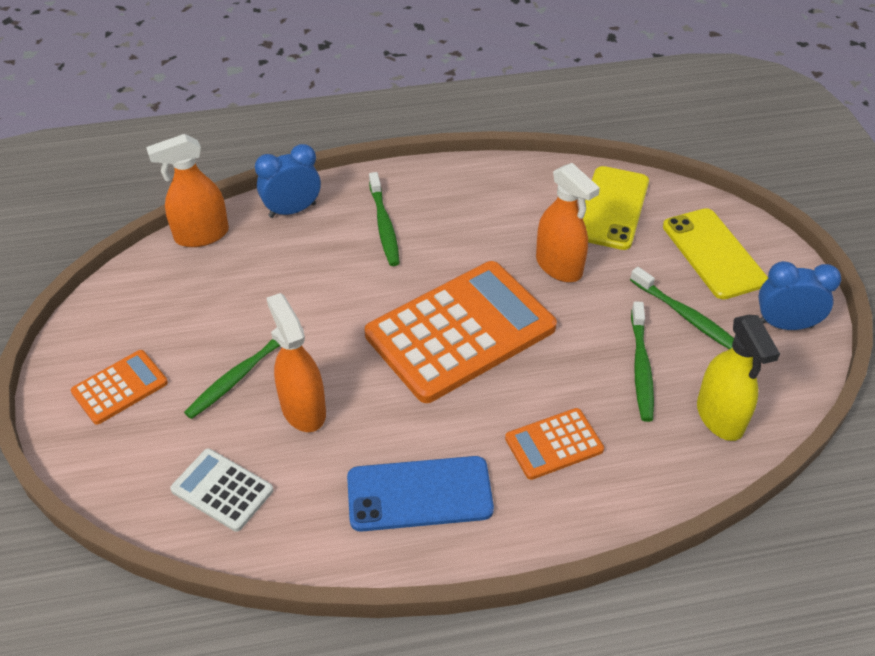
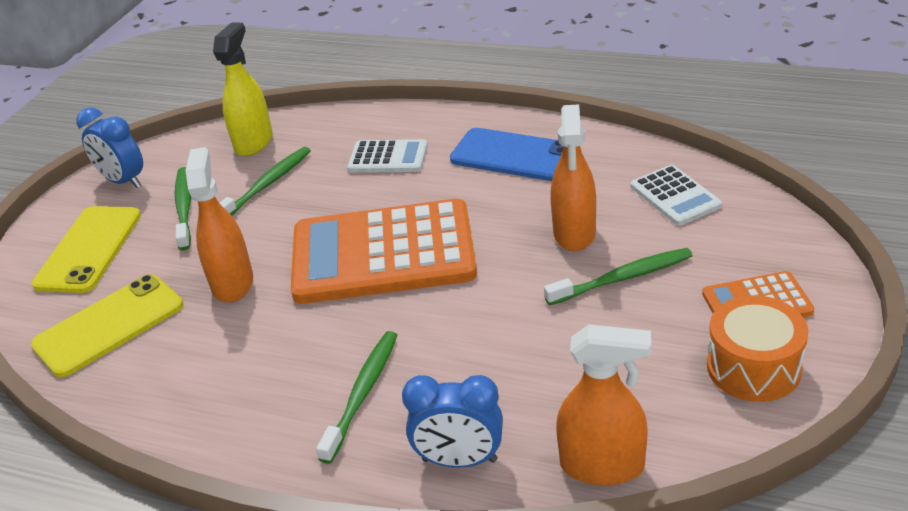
camera: 145 degrees left, 10 degrees down
orange calculator [505,408,604,480] -> white calculator [347,139,428,173]
none -> orange drum [707,295,808,402]

